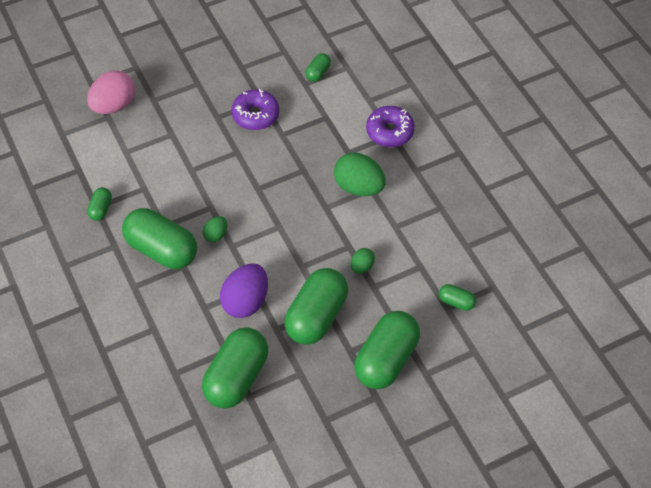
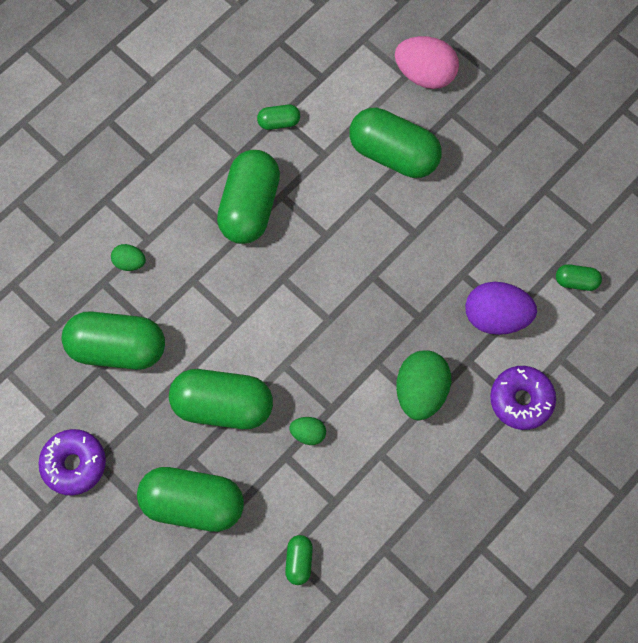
camera: 70 degrees right, 15 degrees up
green egg [203,216,227,242] -> green egg moved to [111,244,146,271]
purple egg [220,263,268,318] -> purple egg moved to [465,282,537,335]
purple donut [232,89,279,130] -> purple donut moved to [38,429,106,496]
none -> green capsule [349,108,442,178]

